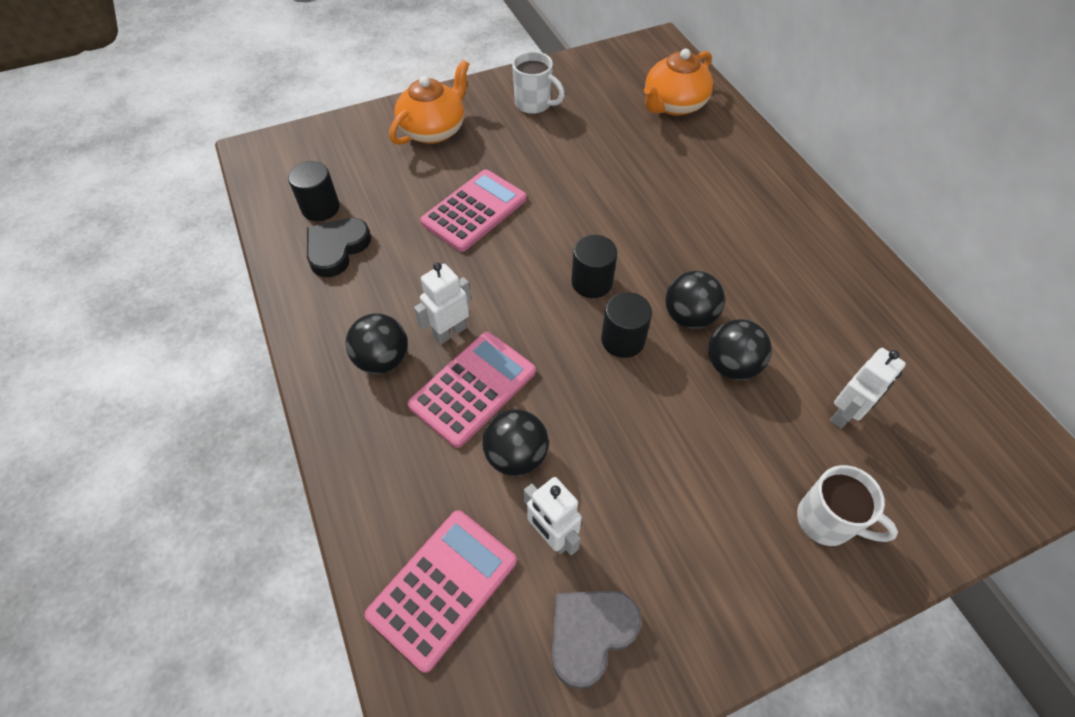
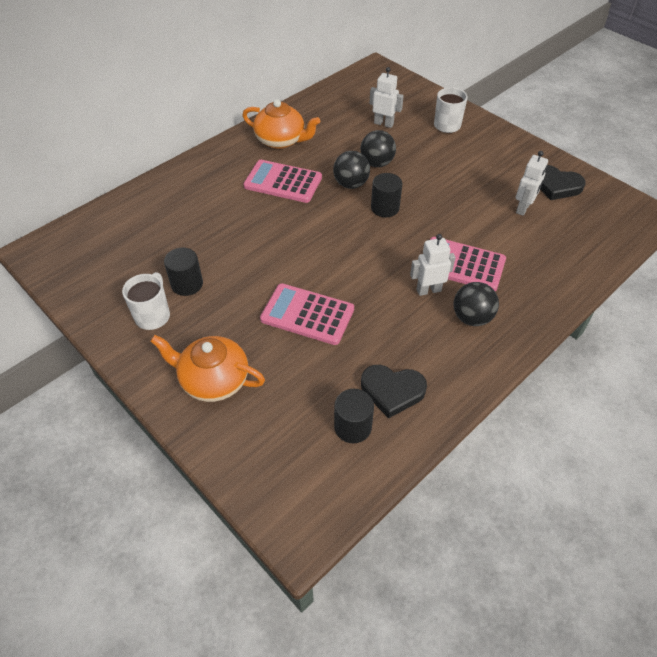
camera: 110 degrees left, 5 degrees down
pink calculator [364,510,517,673] -> pink calculator moved to [243,160,322,203]
white robot [414,262,471,345] -> white robot turned 135 degrees clockwise [410,234,456,296]
black ball [482,409,549,476] -> none
grey heart [551,590,641,689] -> black heart [540,165,586,200]
black cylinder [571,235,617,298] -> black cylinder moved to [164,248,203,296]
orange teapot [644,49,713,116] -> orange teapot moved to [242,99,320,149]

